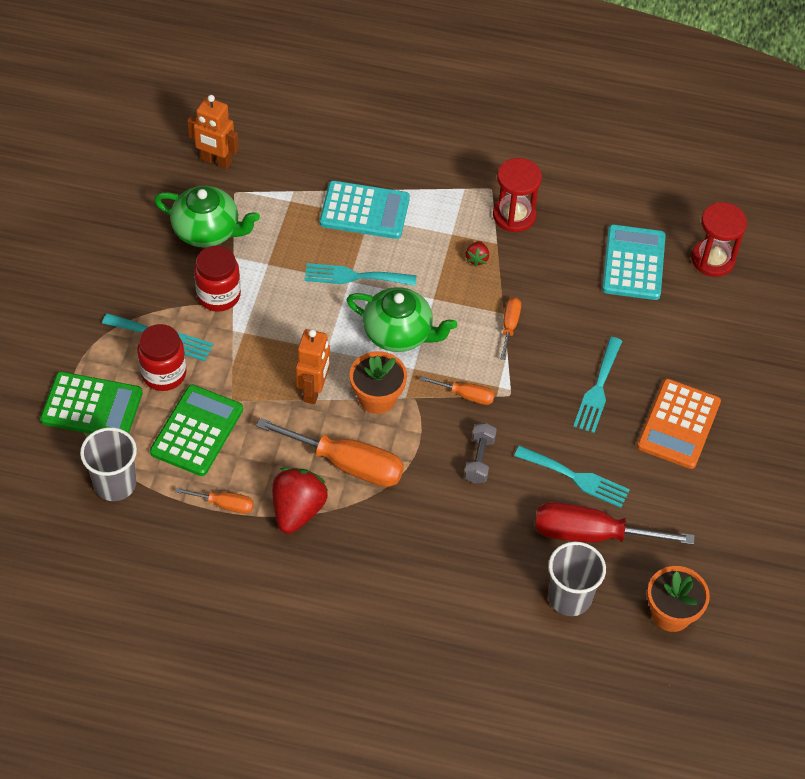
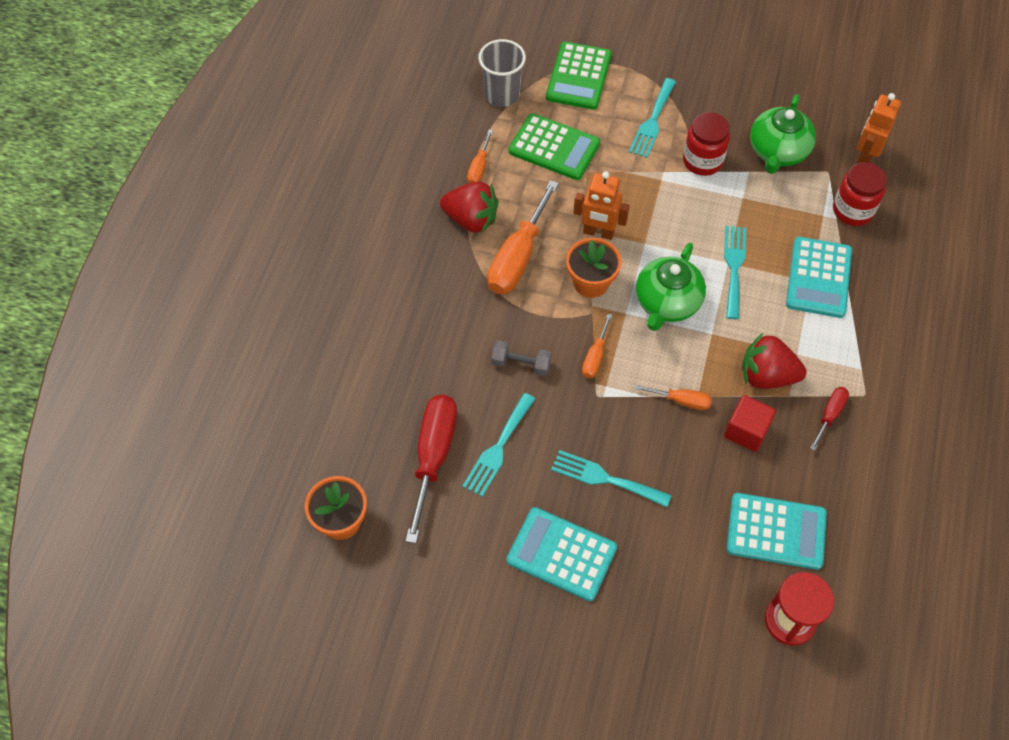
camera: 95 degrees right, 5 degrees up
red jar [137,324,187,391] -> red jar moved to [833,162,887,226]
red strawberry [466,241,489,267] -> red strawberry [742,333,806,389], size x2.15
red hourglass [493,158,542,232] -> red screwdriver [810,387,849,451]
grey cup [548,542,606,616] -> none
orange calculator [637,379,721,469] -> turquoise calculator [507,507,617,601]
none -> red cube [724,395,776,452]

